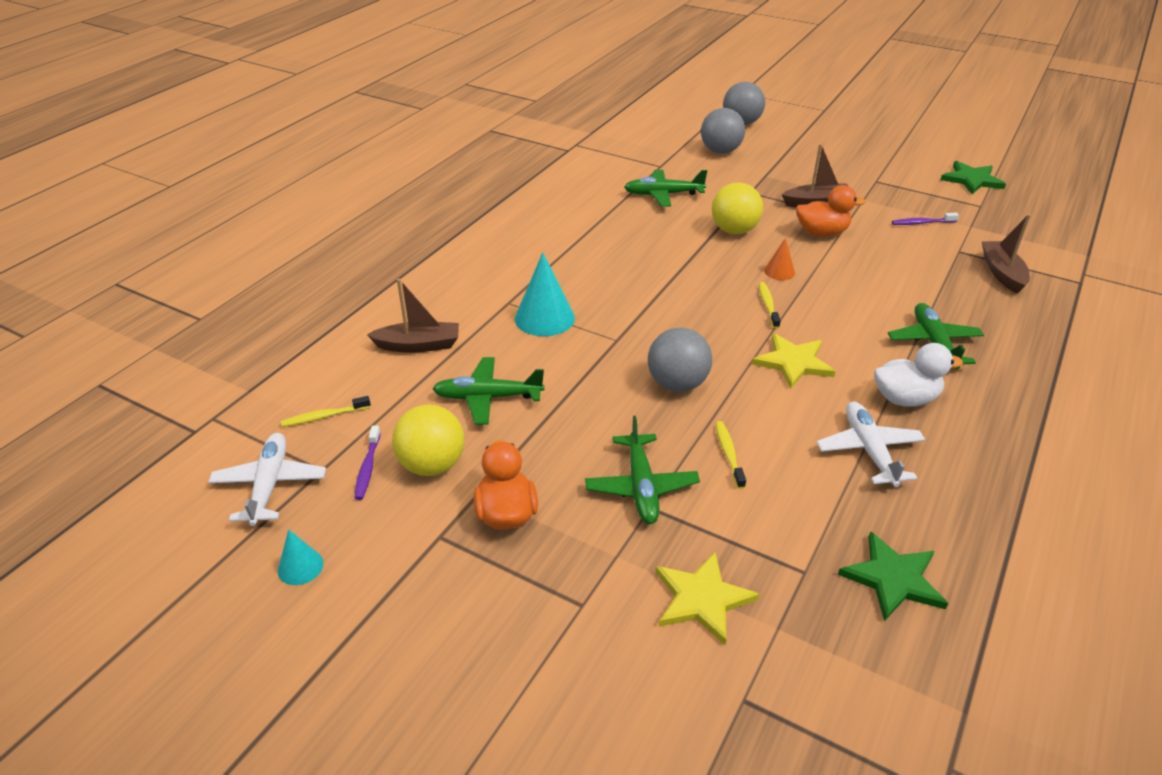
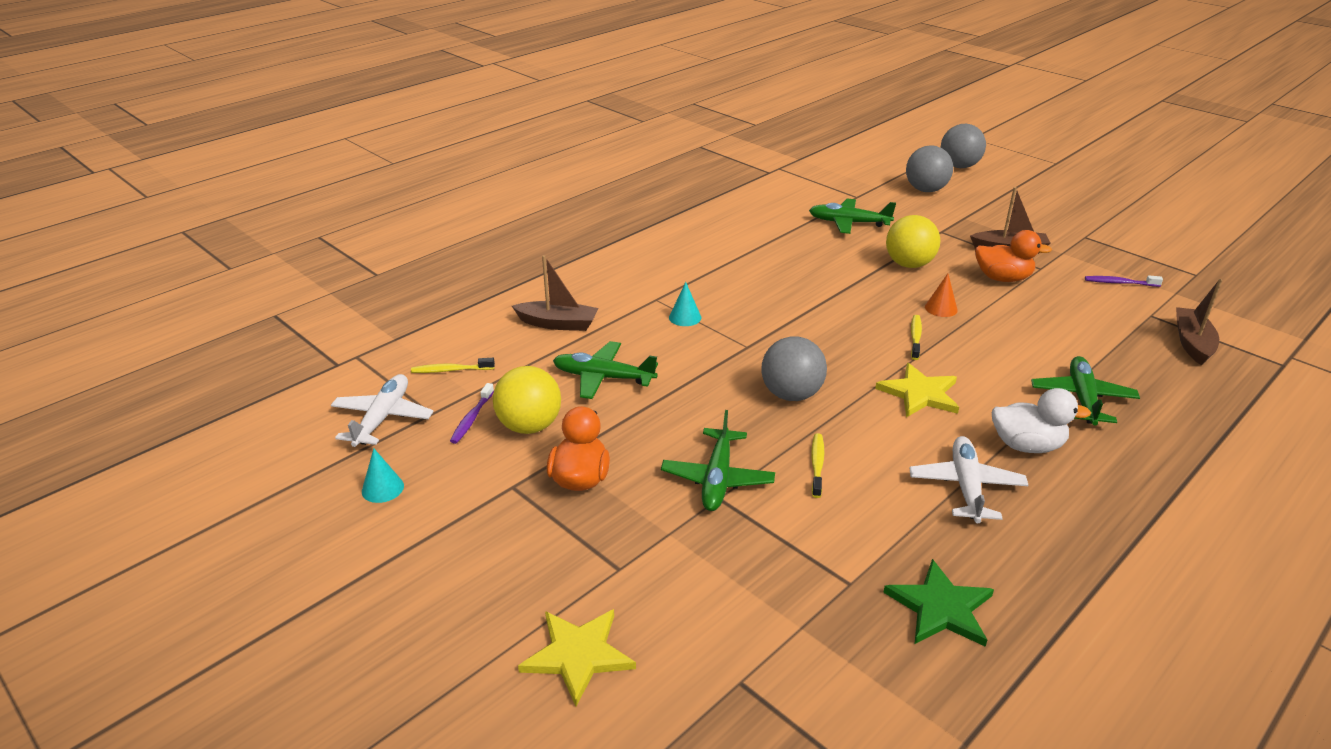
camera: 15 degrees right, 5 degrees down
turquoise cone [515,252,575,336] -> turquoise cone [669,282,701,326], size x0.55
yellow star [655,552,760,645] -> yellow star moved to [518,609,636,706]
green star [941,161,1006,194] -> none

